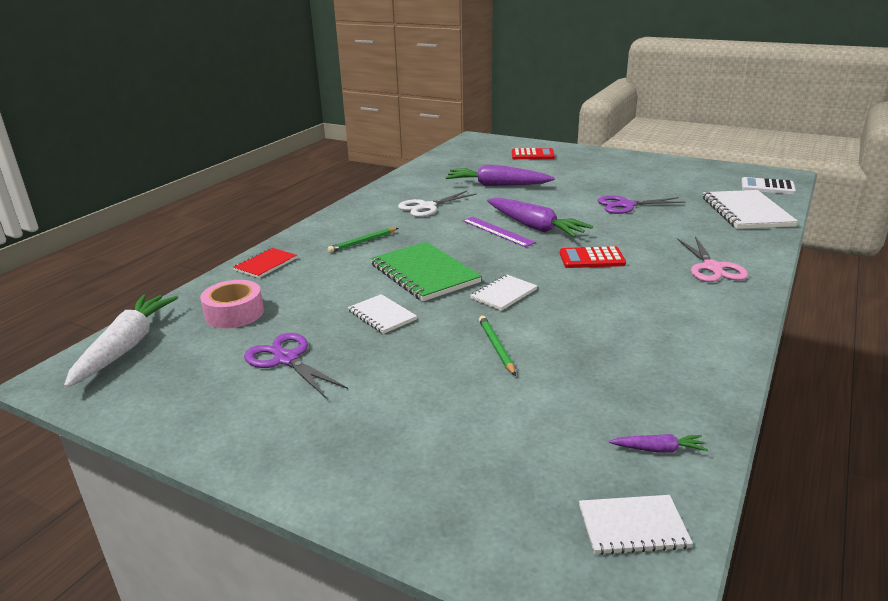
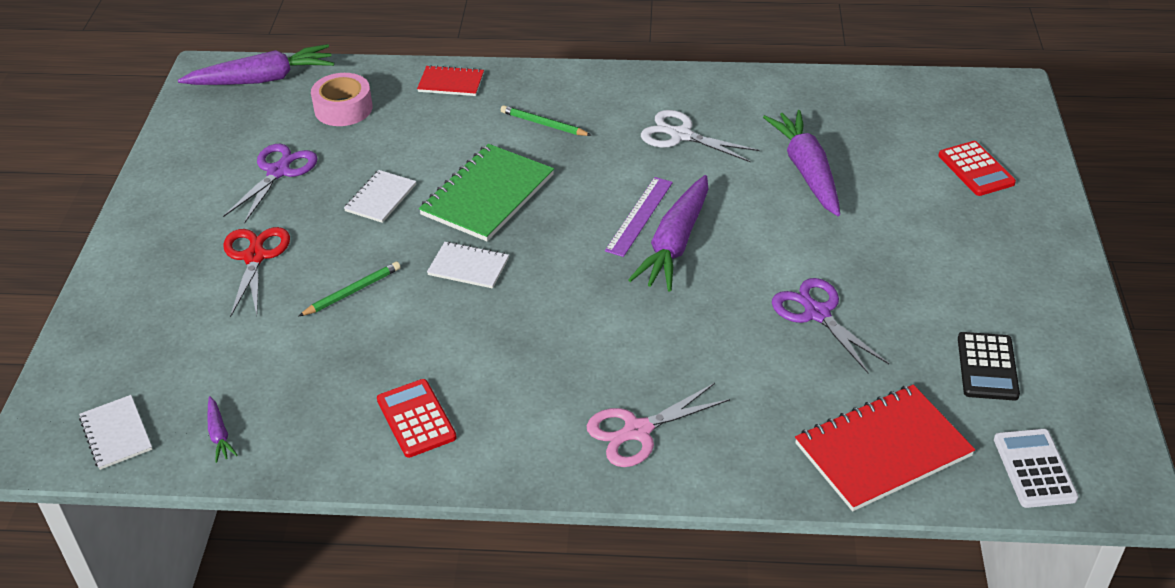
camera: 65 degrees right, 15 degrees up
white carrot [64,294,178,388] -> purple carrot [178,44,334,85]
red calculator [560,246,626,268] -> red calculator moved to [377,379,457,458]
white notebook [703,190,798,229] -> red notebook [795,385,975,511]
none -> red scissors [223,227,290,317]
none -> black calculator [958,332,1020,400]

